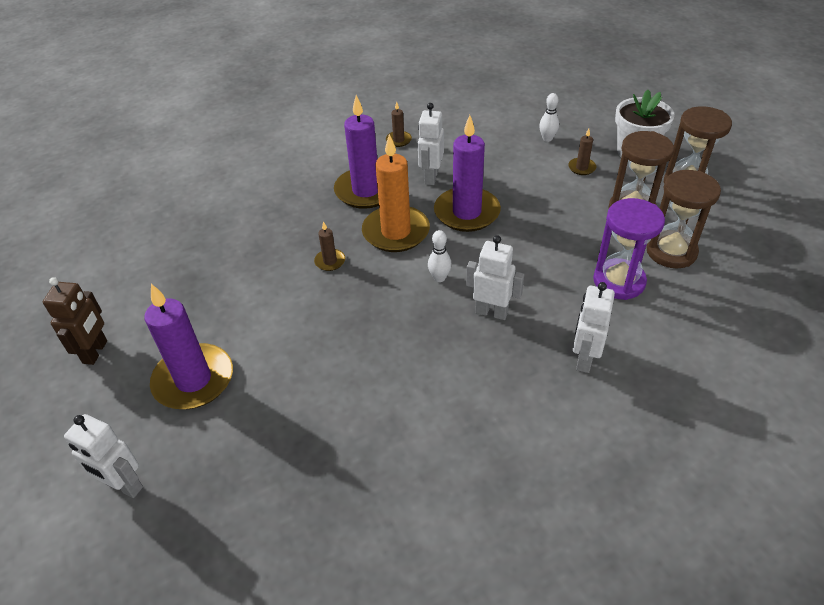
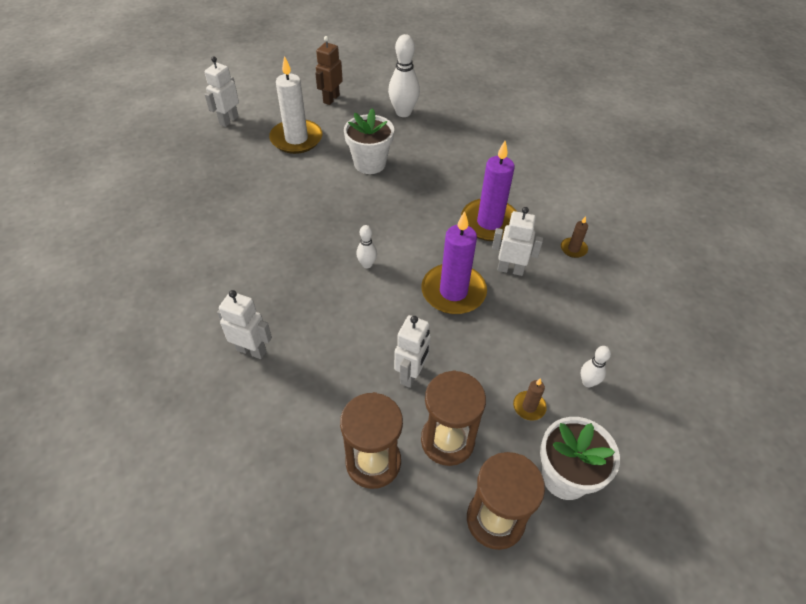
camera: 90 degrees right, 5 degrees up
brown robot [43,277,107,365] -> brown robot turned 105 degrees clockwise [315,36,343,105]
purple candle [145,284,233,409] -> white candle [269,56,322,154]
brown candle [314,221,345,271] -> none
orange candle [362,134,430,252] -> none
white robot [466,235,524,320] -> white robot moved to [394,315,431,388]
purple hourglass [593,198,665,300] -> none
none -> white flower pot [344,108,394,174]
none -> white bowling pin [388,34,420,117]

